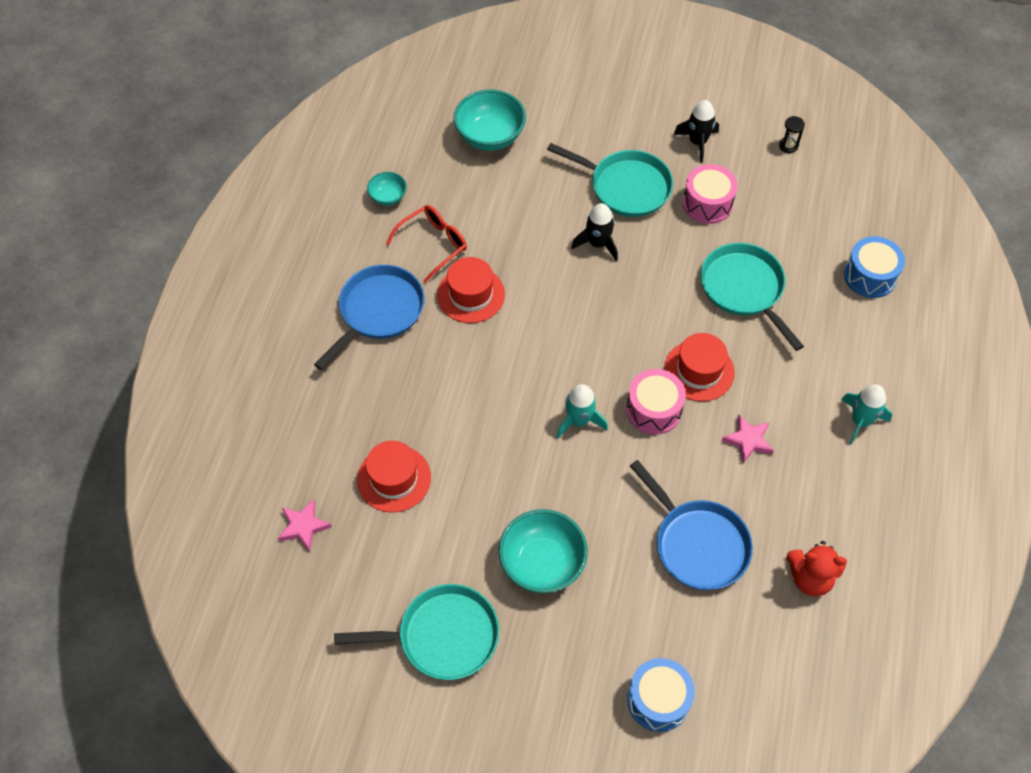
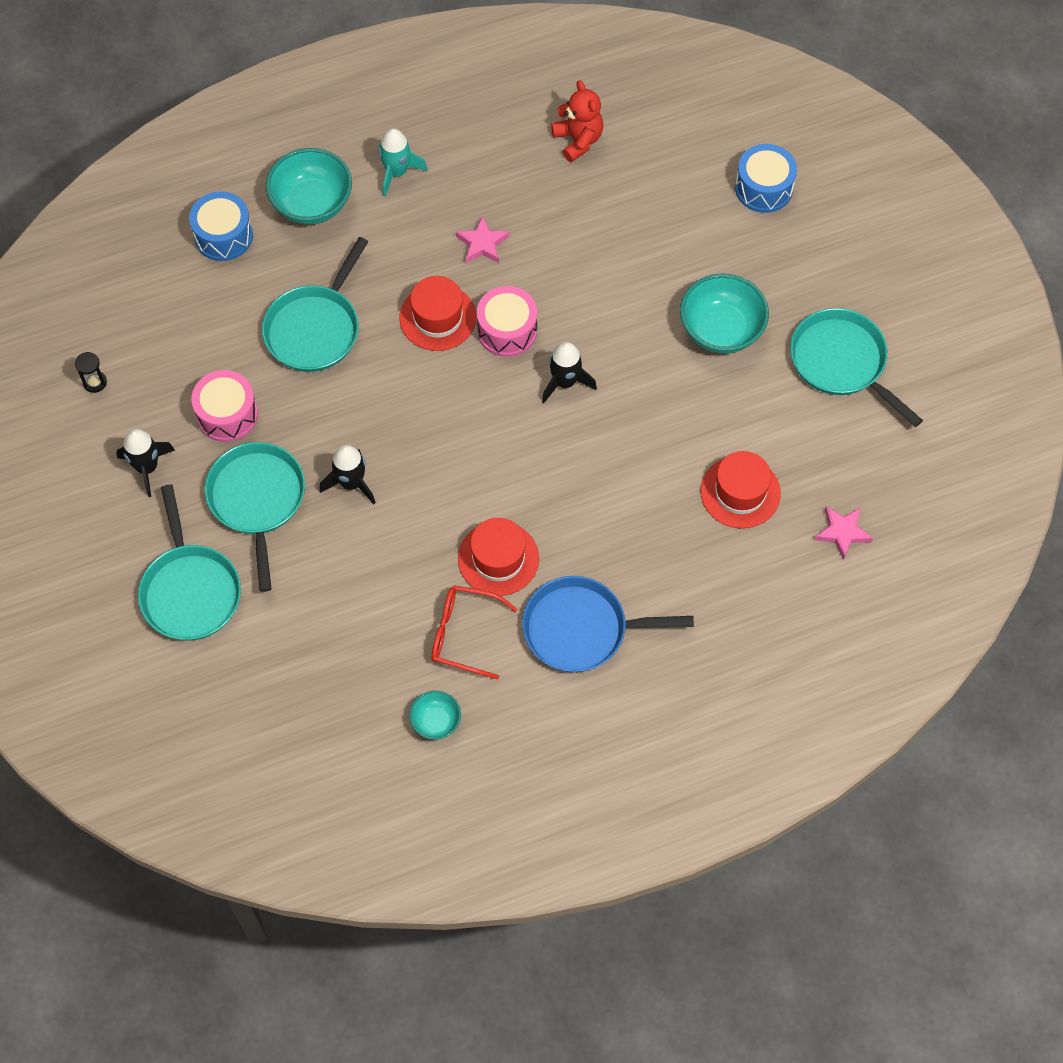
camera: 125 degrees left, 5 degrees up
turquoise bowl [453,89,526,151] -> turquoise bowl moved to [266,148,352,224]
turquoise rocket [556,384,608,439] -> black rocket [542,342,597,403]
blue pan [630,460,753,590] -> none
none -> turquoise pan [138,484,241,640]

